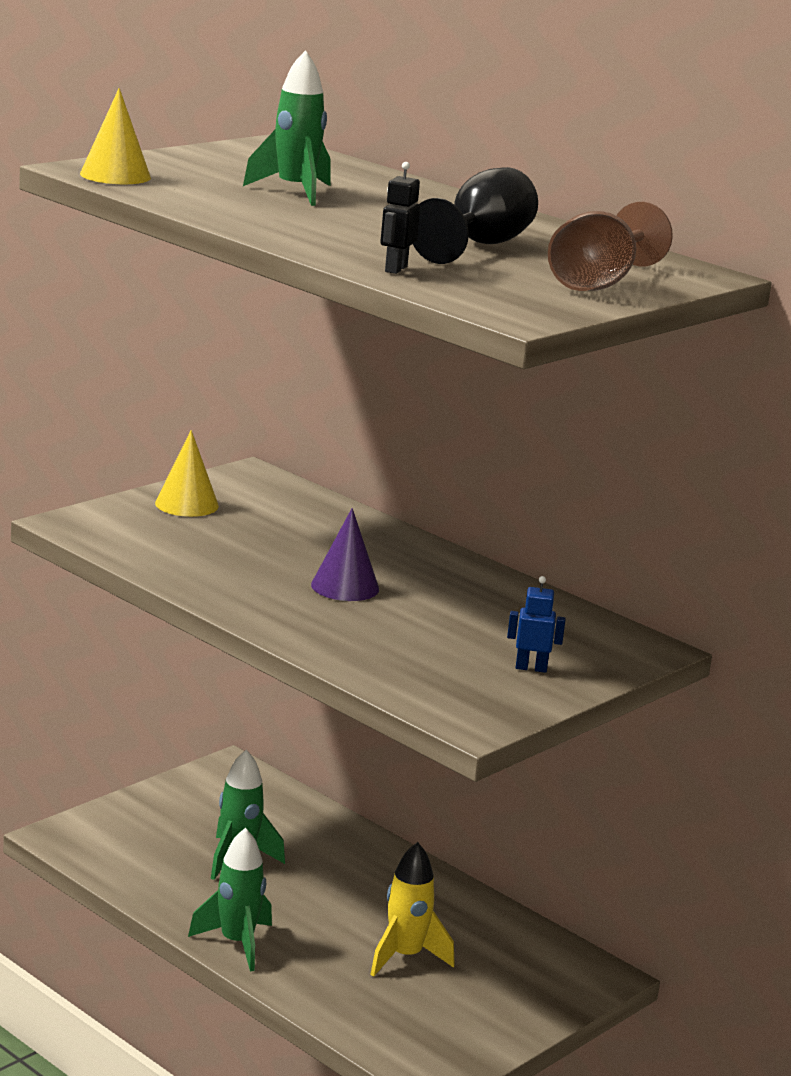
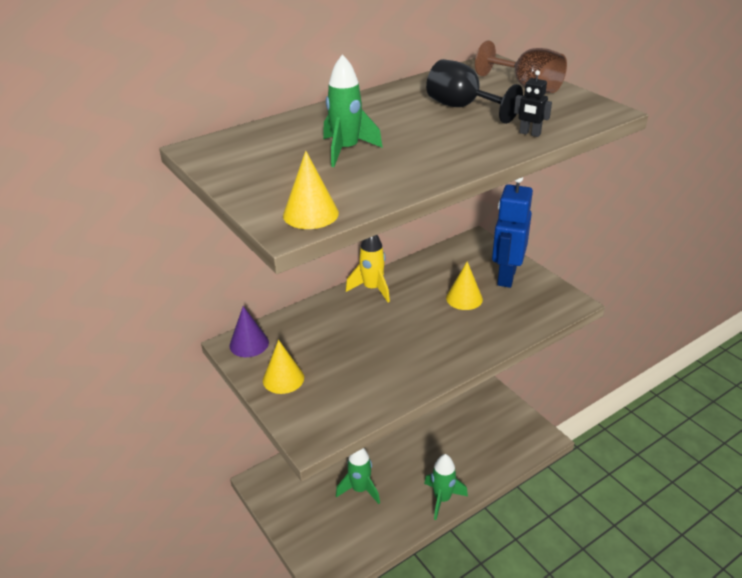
camera: 75 degrees left, 15 degrees up
purple cone [311,508,379,601] -> purple cone moved to [229,306,269,357]
yellow rocket [370,842,455,977] -> yellow rocket moved to [346,235,390,302]
blue robot [507,576,566,673] -> blue robot [492,177,533,288], size x2.37
none -> yellow cone [446,261,483,310]

